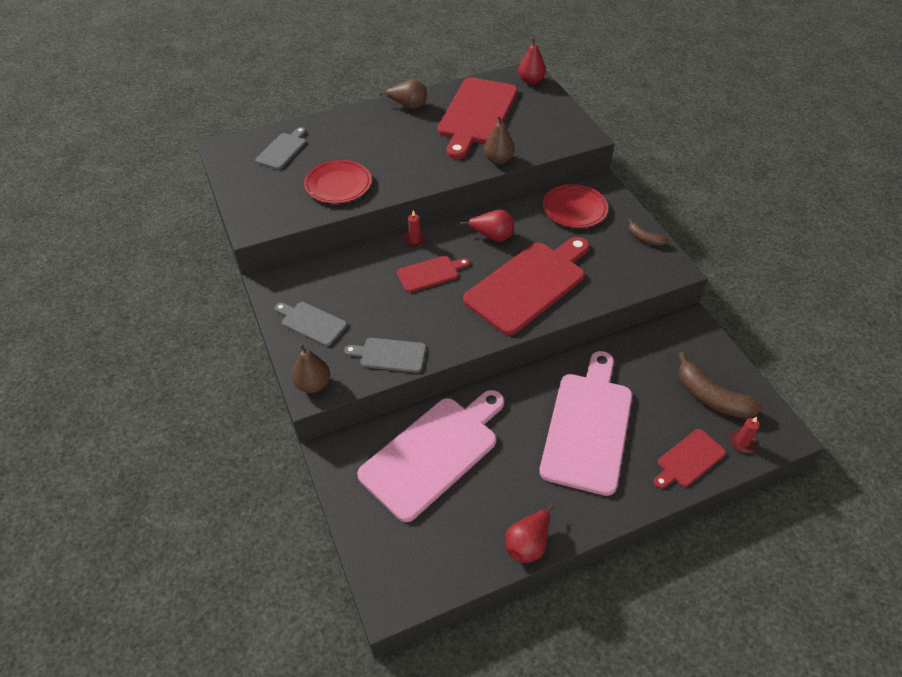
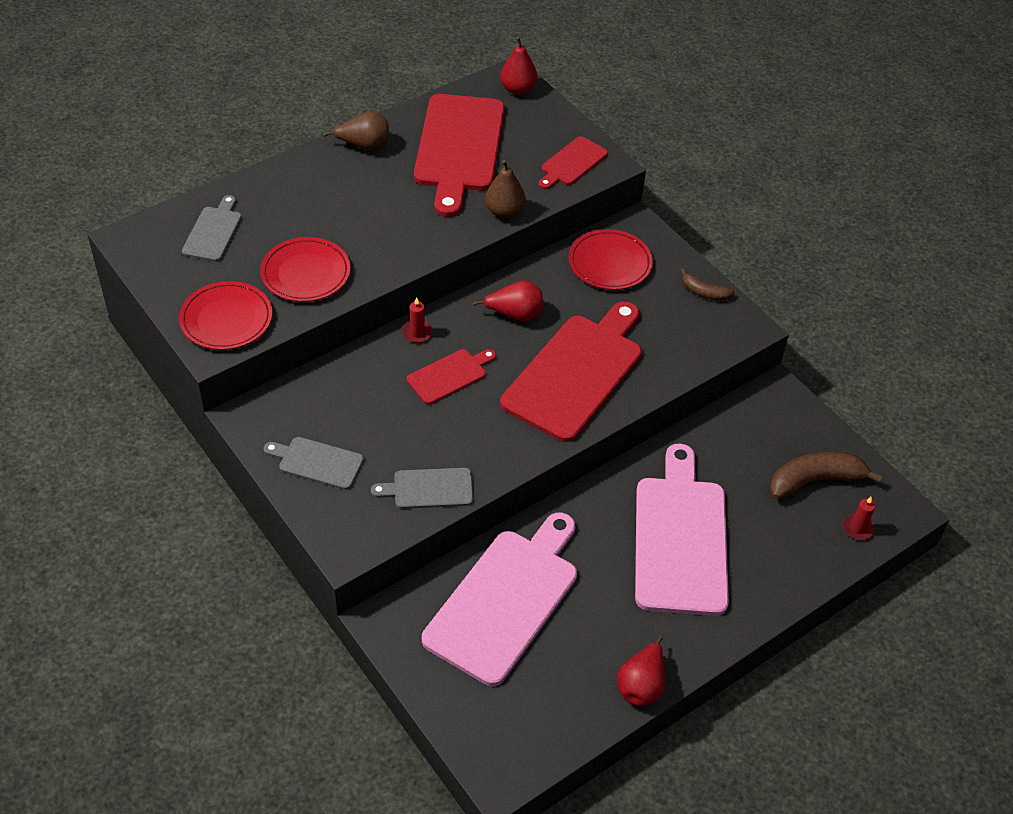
camera: 15 degrees left, 0 degrees up
brown pear [292,344,330,393] -> none
red cutting board [654,429,726,489] -> red cutting board moved to [539,136,608,189]
brown banana [678,352,763,418] -> brown banana turned 135 degrees clockwise [769,452,883,499]
none -> red plate [179,281,272,350]

